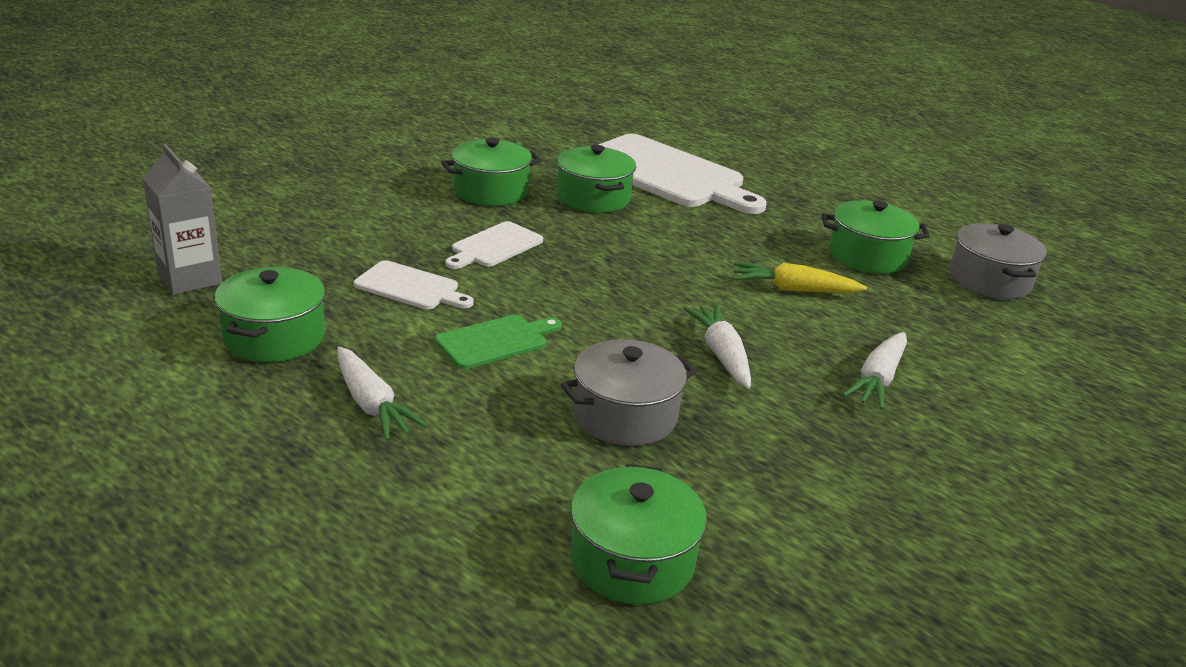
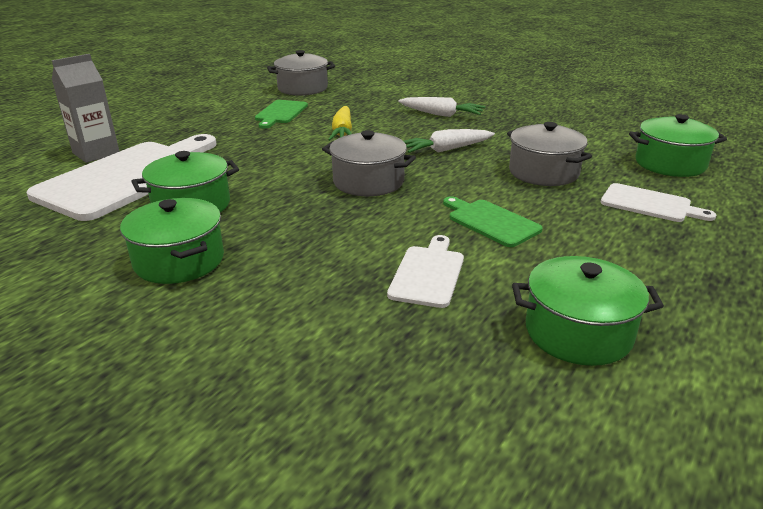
camera: 95 degrees left, 0 degrees up
grey carton [143,144,222,295] -> grey carton moved to [52,54,120,163]
white carrot [337,347,428,440] -> none
white cutting board [445,221,543,269] -> white cutting board moved to [600,183,716,222]
green pot [822,200,930,274] -> green cutting board [255,100,308,128]
none -> grey pot [322,130,416,196]

